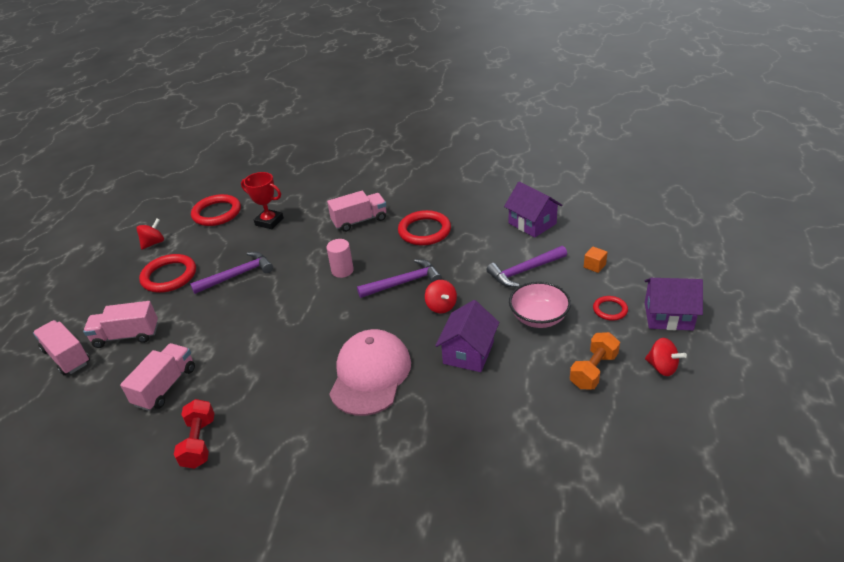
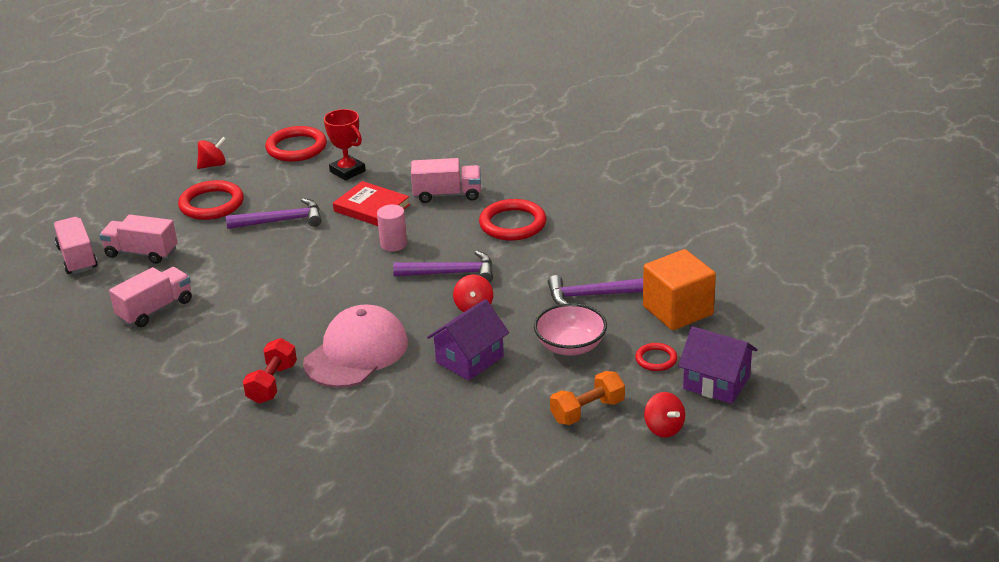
camera: 20 degrees right, 5 degrees down
red dumbbell [174,399,214,469] -> red dumbbell moved to [243,338,297,404]
purple house [504,182,562,238] -> none
orange cube [584,247,608,273] -> orange cube [643,249,716,330], size x2.45
none -> red book [333,181,410,226]

